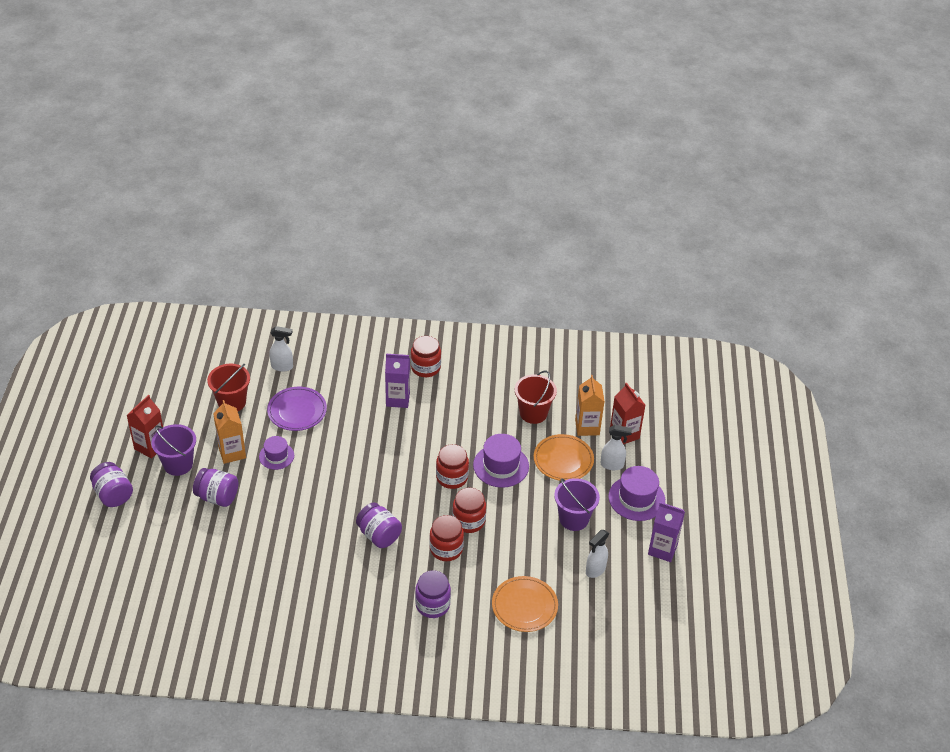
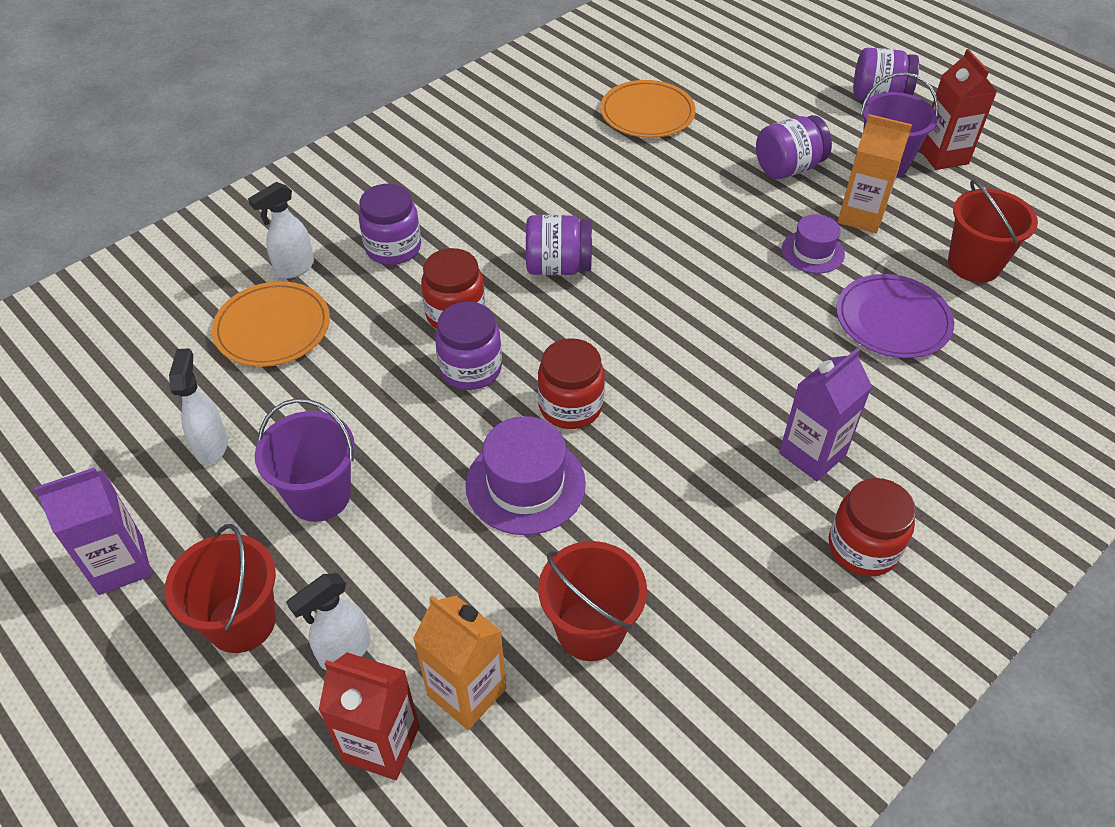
camera: 135 degrees right, 5 degrees up
white spray bottle [269,326,293,372] -> white spray bottle moved to [248,182,314,279]
red jar [452,488,486,533] -> purple jar [435,302,502,390]
orange plate [534,434,594,481] -> orange plate moved to [600,80,696,138]
purple hat [608,466,665,521] -> red bucket [164,524,276,653]

